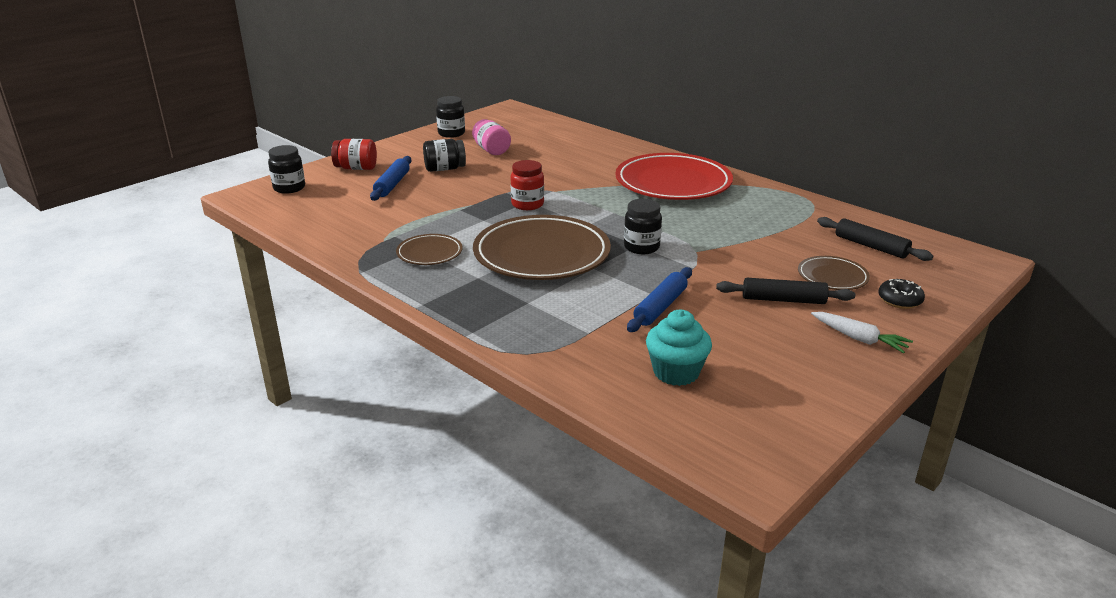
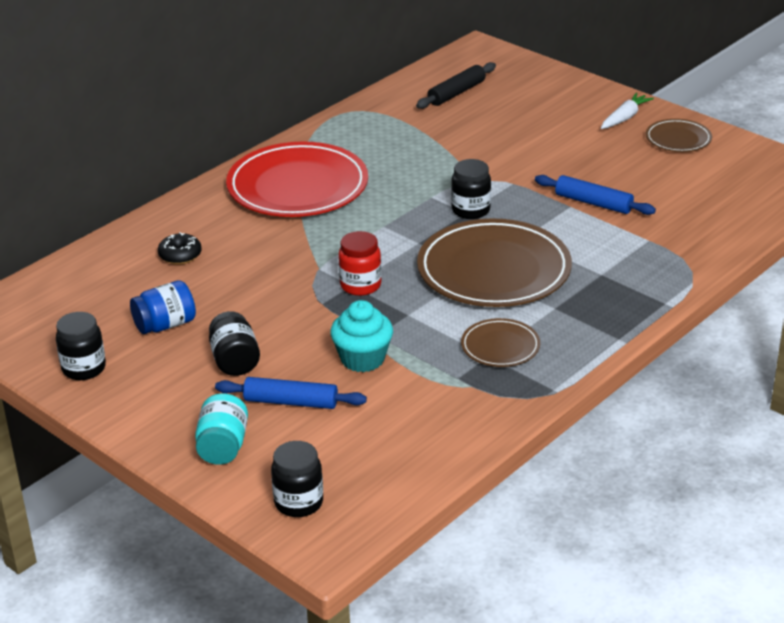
camera: 90 degrees left, 5 degrees up
red jar [331,139,377,170] -> turquoise jar [195,393,248,465]
pink jar [472,119,511,155] -> blue jar [130,280,196,334]
turquoise cupcake [646,310,712,386] -> turquoise cupcake moved to [330,300,393,372]
black rolling pin [716,278,855,304] -> none
brown plate [798,256,870,290] -> brown plate moved to [646,119,712,152]
black donut [878,279,925,309] -> black donut moved to [158,232,201,265]

